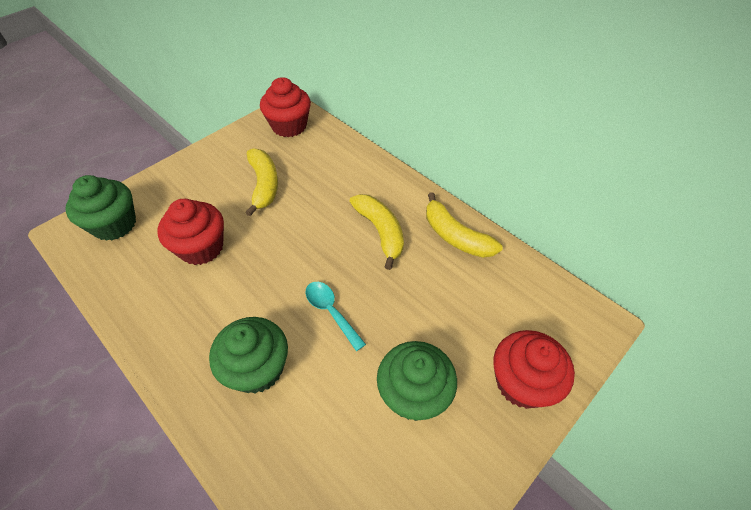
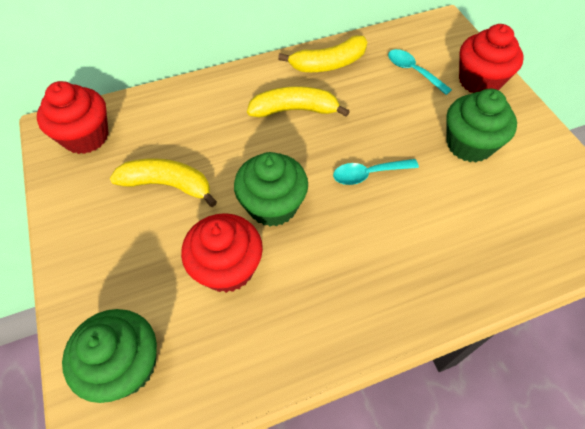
camera: 65 degrees left, 5 degrees up
green cupcake [209,317,288,394] -> green cupcake moved to [234,152,308,227]
none -> turquoise spoon [388,49,452,95]

